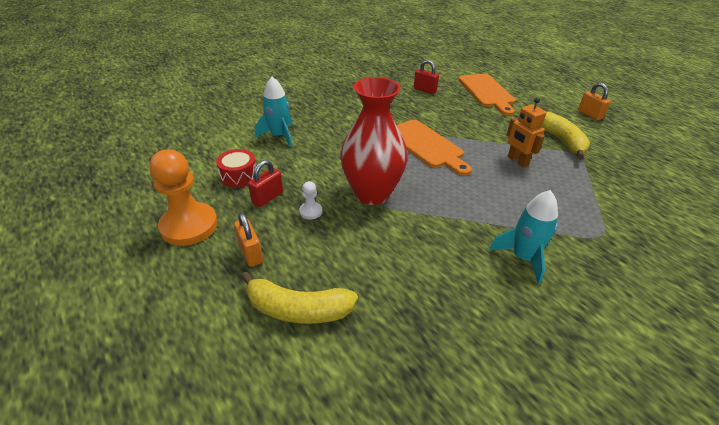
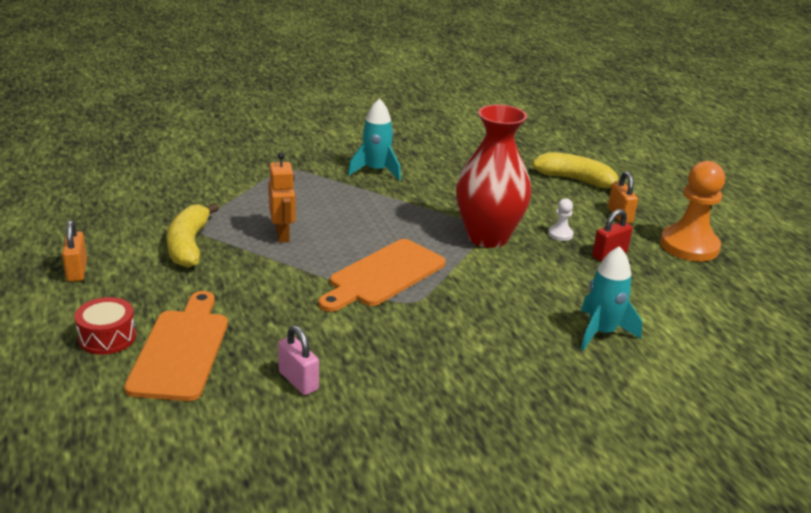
camera: 165 degrees left, 10 degrees down
red drum [216,149,256,187] -> red drum moved to [75,297,136,355]
orange cutting board [397,120,472,176] -> orange cutting board turned 120 degrees counterclockwise [318,239,446,312]
red padlock [414,60,439,94] -> pink padlock [278,325,319,395]

